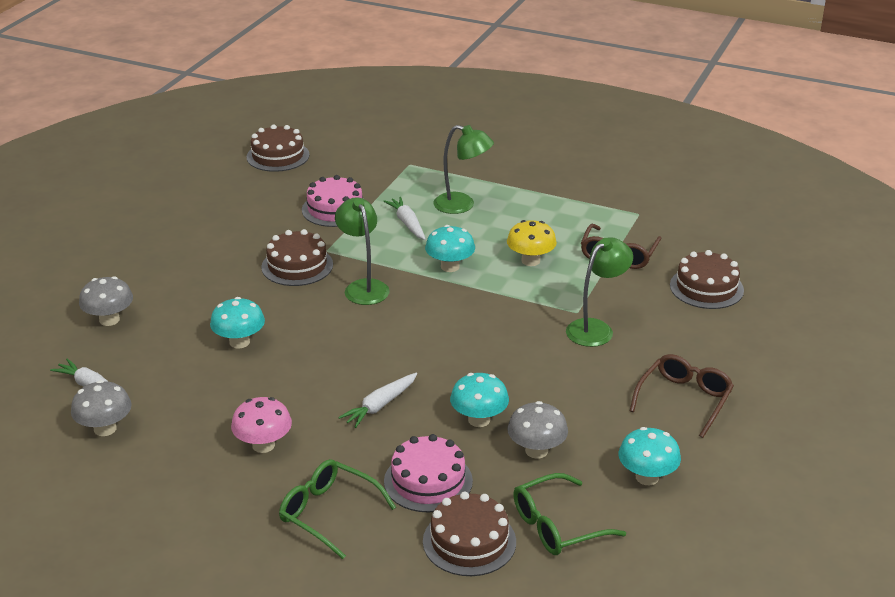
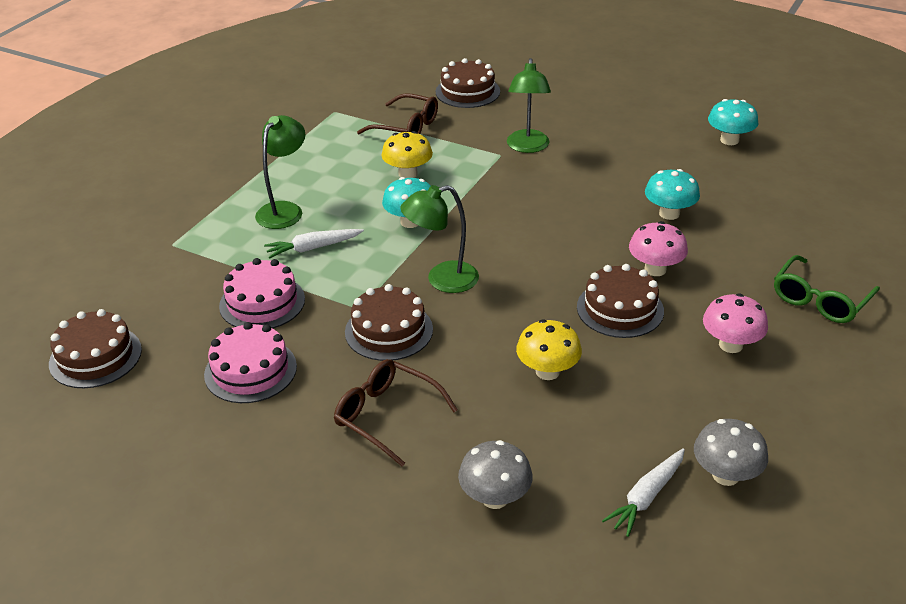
camera: 85 degrees left, 5 degrees up
turquoise mushroom [210,297,265,349] -> yellow mushroom [516,319,582,380]
white carrot [338,372,417,428] -> pink mushroom [629,221,688,276]
pink cake [384,434,473,513] -> pink cake moved to [204,322,297,403]
brown cake [423,491,516,576] -> brown cake moved to [577,264,664,338]
grey mushroom [507,401,568,459] -> none
green glasses [513,473,626,555] -> none
green lamp [566,237,633,347] -> green lamp turned 135 degrees counterclockwise [507,58,551,153]
brown glasses [630,354,734,438] -> brown glasses moved to [334,359,458,467]

